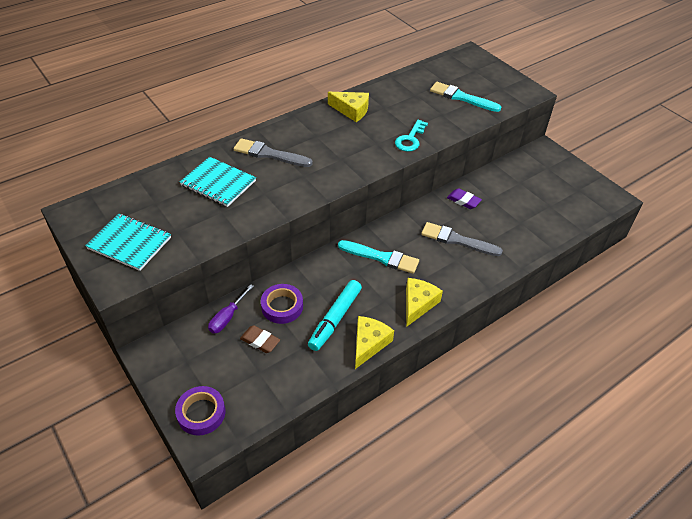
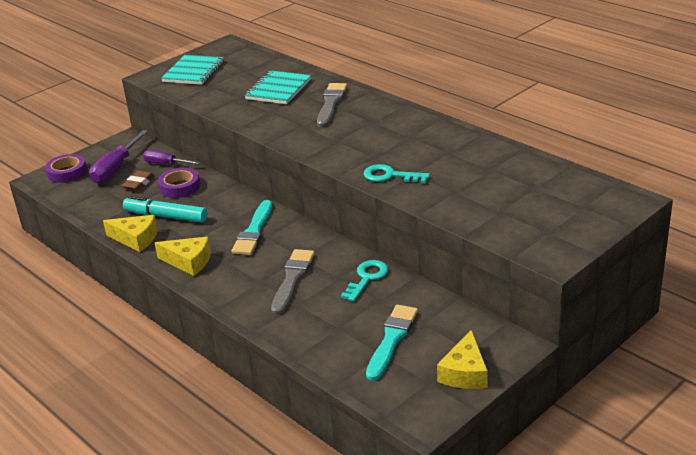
camera: 85 degrees right, 15 degrees down
yellow cheese [328,92,369,122] -> yellow cheese moved to [437,330,488,389]
turquoise brush [430,82,501,112] -> turquoise brush moved to [366,305,418,381]
purple eraser [447,188,482,209] -> turquoise key [341,260,388,302]
none -> purple screwdriver [89,130,148,183]

